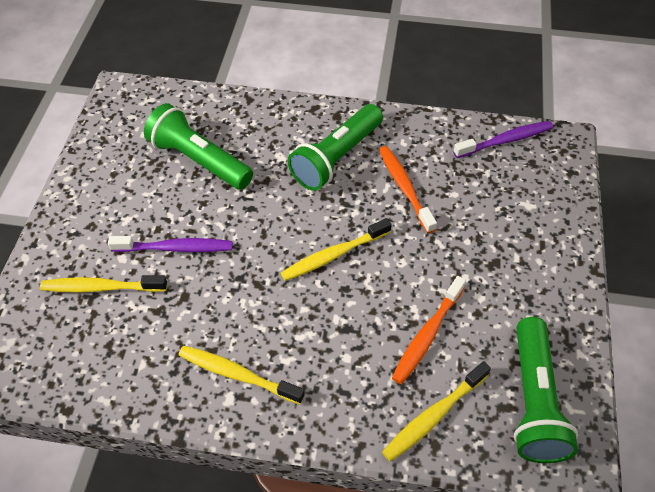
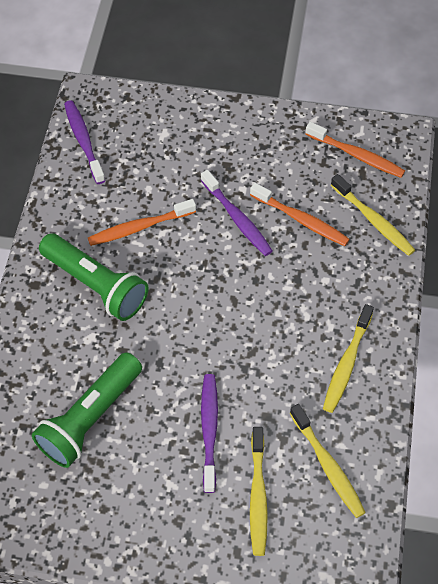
camera: 90 degrees left, 5 degrees up
yellow toothbrush [281,218,392,281] -> yellow toothbrush moved to [290,404,366,518]
green flashlight [514,317,578,463] -> orange toothbrush [306,122,405,178]
none -> purple toothbrush [201,170,273,256]

